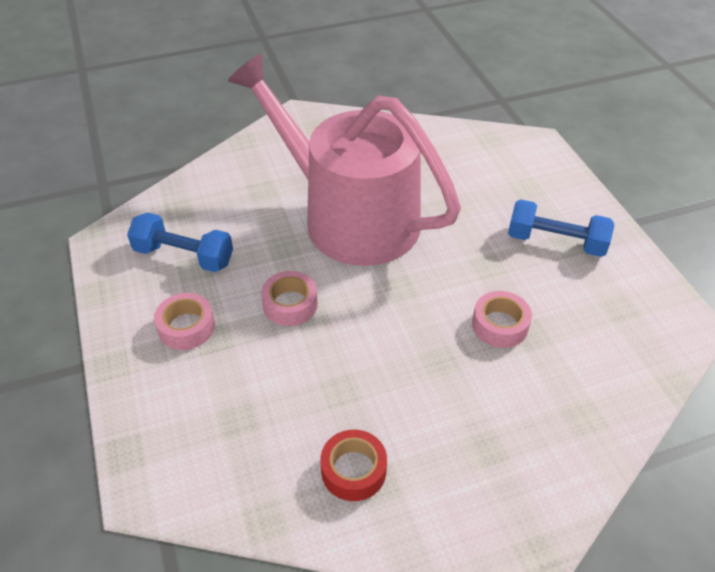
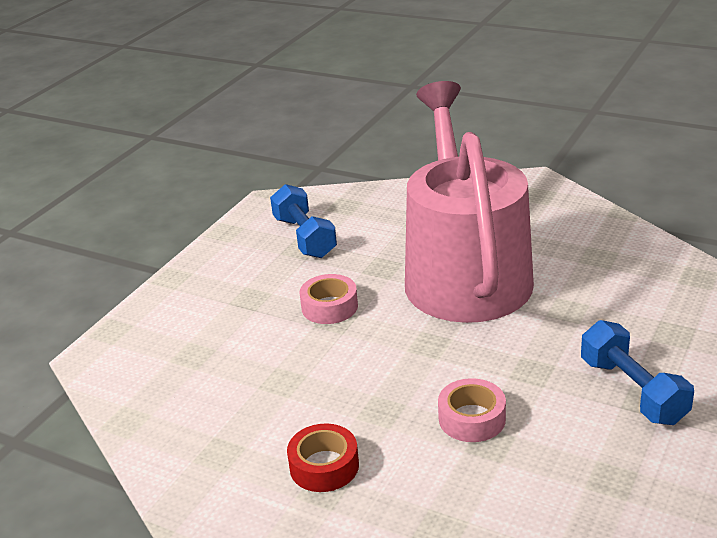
camera: 50 degrees right, 15 degrees down
pink tape [154,293,215,350] -> none
red tape [320,430,387,501] -> red tape moved to [287,424,359,492]

